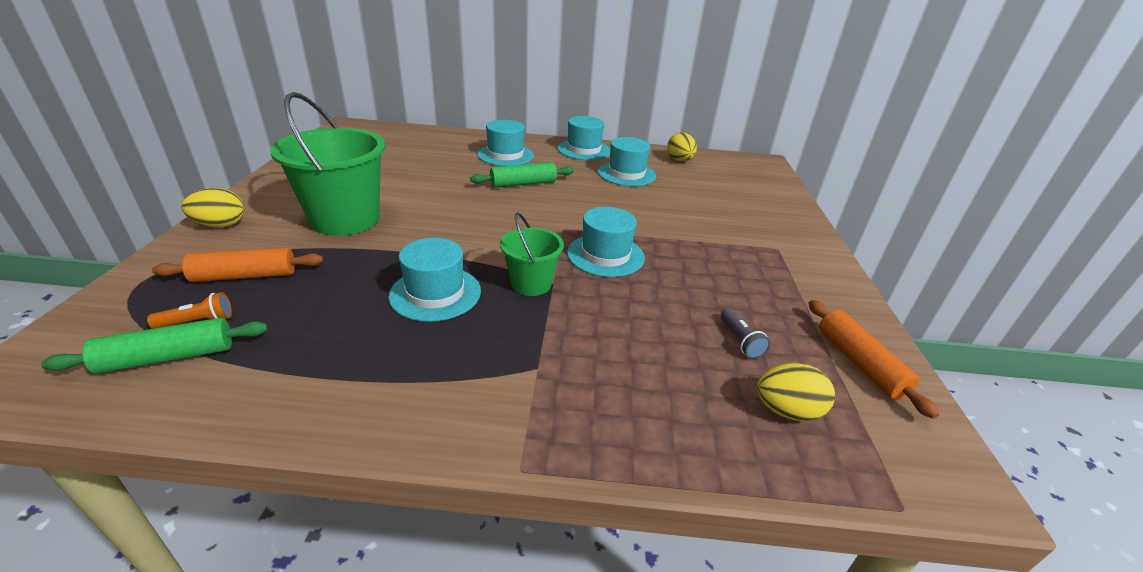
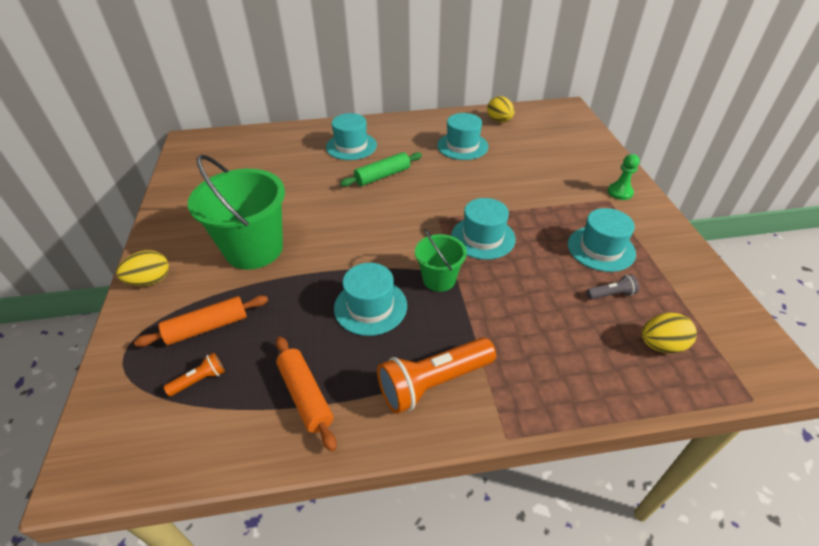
camera: 10 degrees left, 10 degrees up
green rolling pin [41,318,268,374] -> none
turquoise hat [557,116,610,160] -> turquoise hat moved to [568,208,636,272]
grey flashlight [721,308,771,359] -> grey flashlight turned 75 degrees counterclockwise [586,274,639,300]
orange rolling pin [809,300,939,419] -> orange rolling pin moved to [276,336,337,452]
none -> orange flashlight [377,337,496,414]
none -> green pawn [608,154,640,200]

